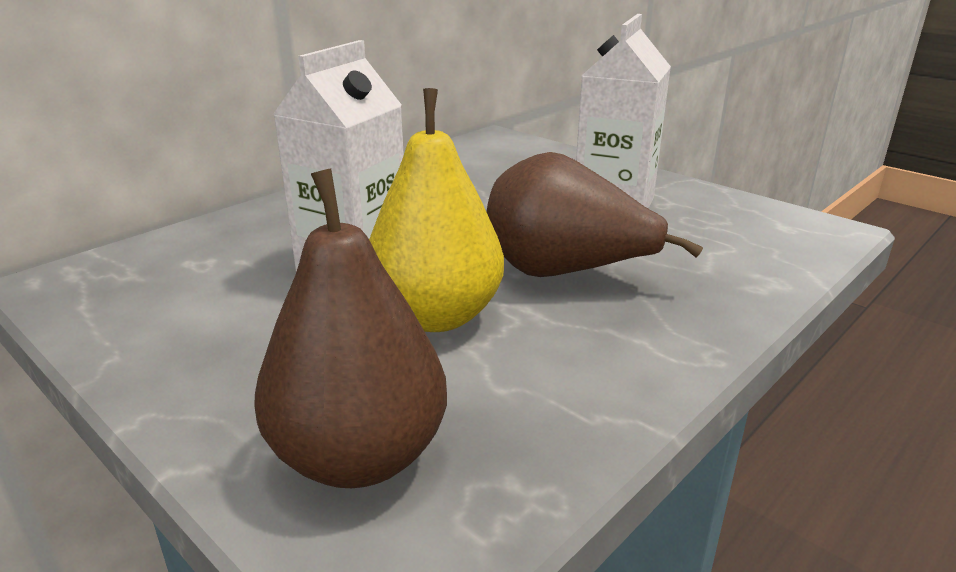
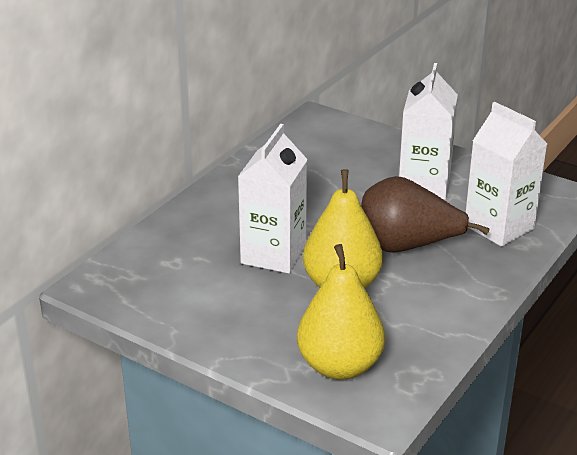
camera: 10 degrees left, 5 degrees up
brown pear [254,169,447,488] -> yellow pear [297,244,385,380]
none -> white carton [466,102,547,247]

